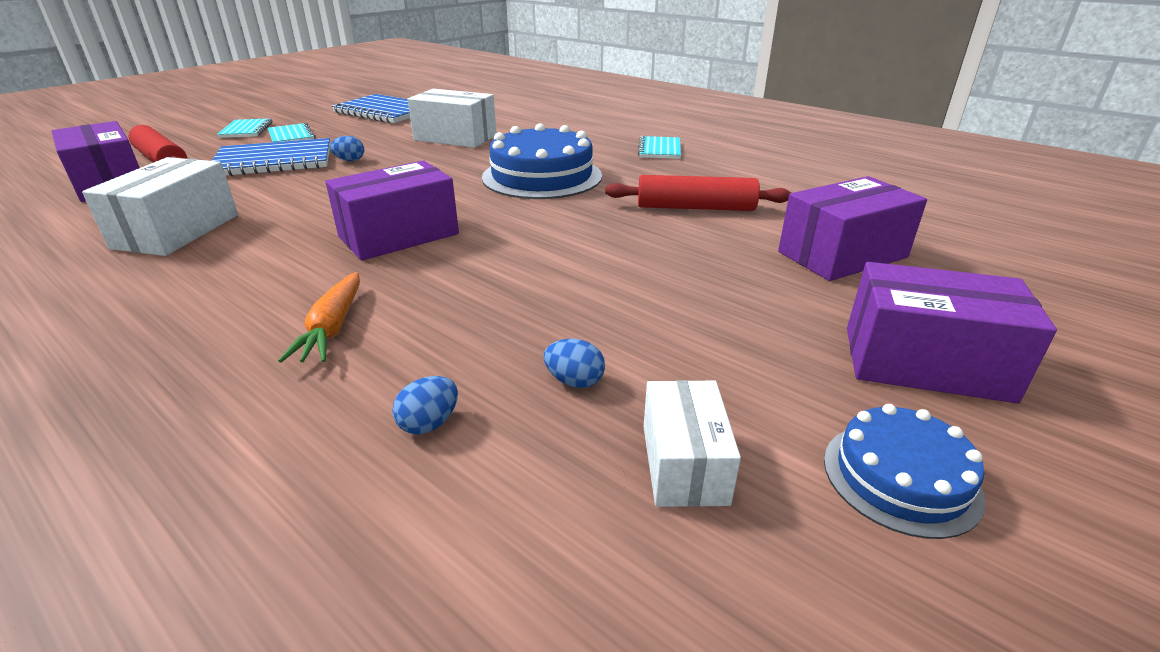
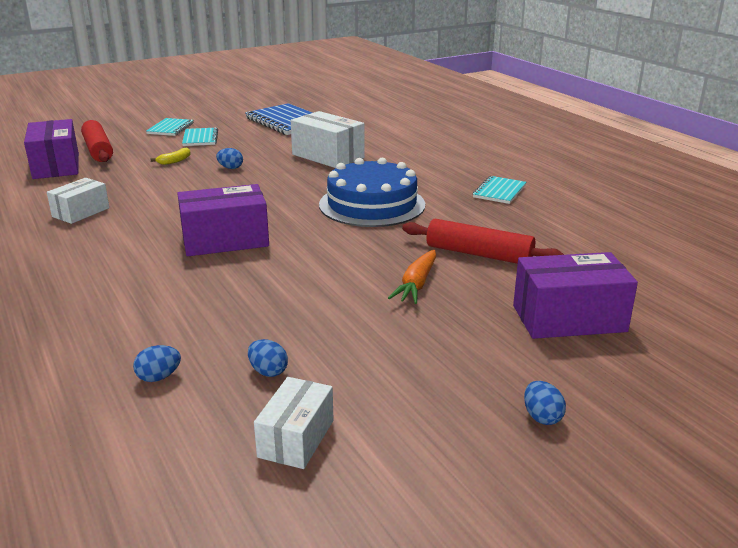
camera: 20 degrees right, 5 degrees down
white box [82,157,238,256] -> white box [47,178,109,224], size x0.62
blue notebook [212,138,330,176] -> yellow banana [151,148,190,165]
orange carrot [278,272,360,363] -> orange carrot moved to [388,250,436,304]
blue cake [824,404,986,539] -> none
purple box [847,262,1057,403] -> blue egg [524,381,566,425]

